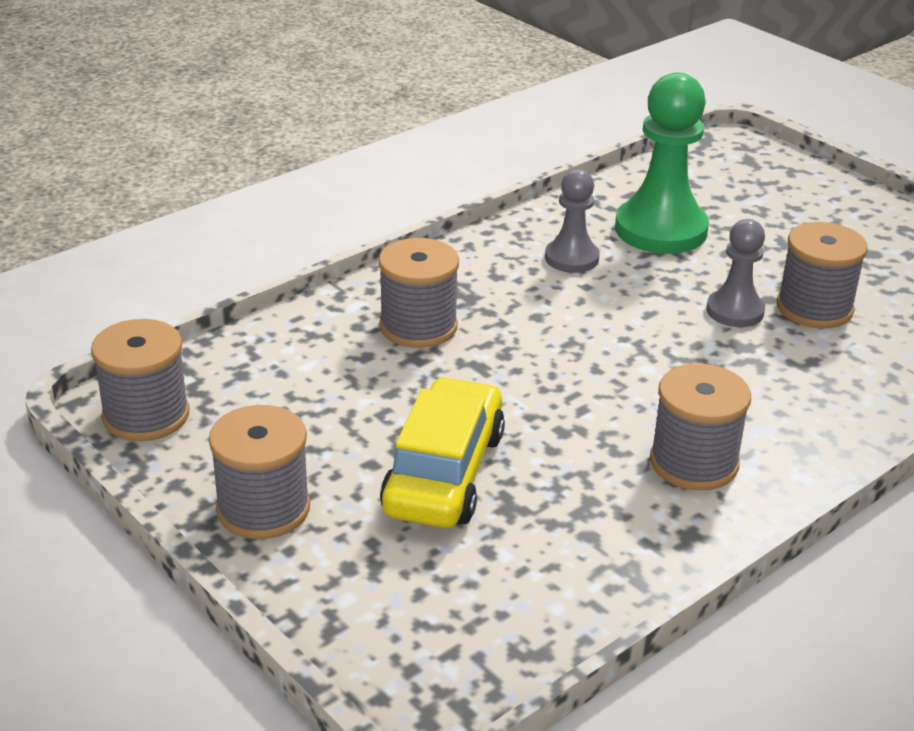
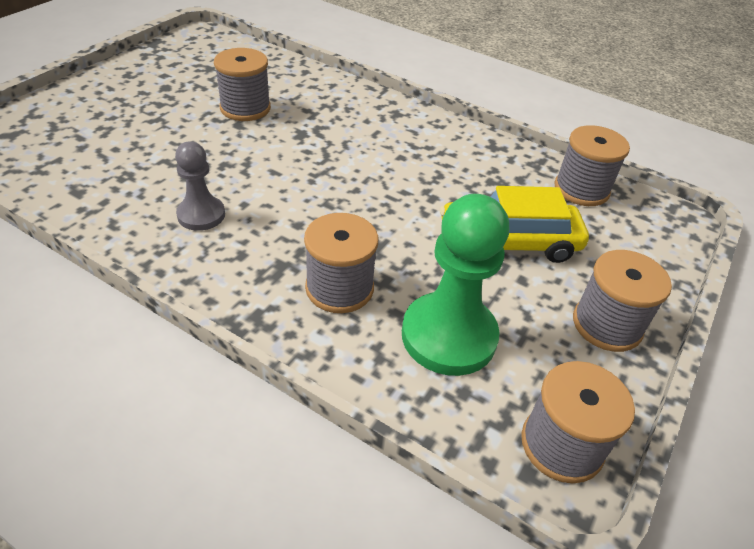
camera: 110 degrees left, 10 degrees up
green pawn [615,72,709,254] -> green pawn moved to [402,194,510,376]
grey spool [650,364,751,491] -> grey spool moved to [554,125,630,206]
grey pawn [706,219,765,327] -> none

